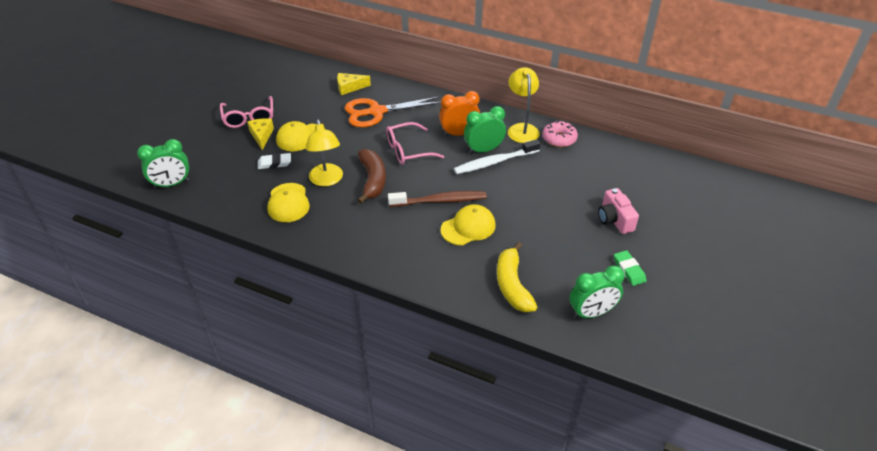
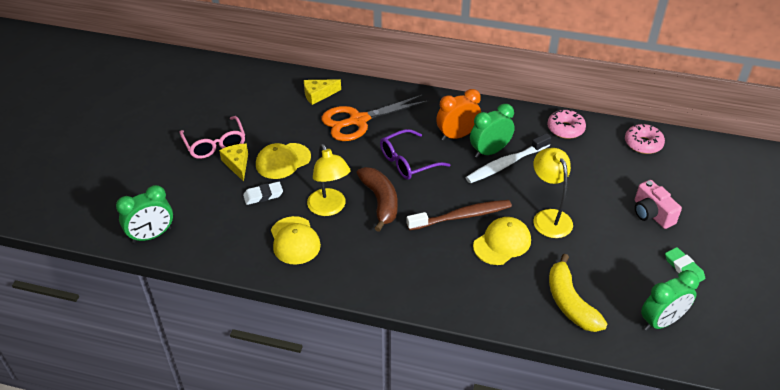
camera: 10 degrees left, 0 degrees up
pink glasses [386,122,445,165] -> purple glasses [380,129,451,180]
yellow lamp [508,67,540,143] -> yellow lamp moved to [533,148,573,238]
none -> pink donut [625,124,665,154]

